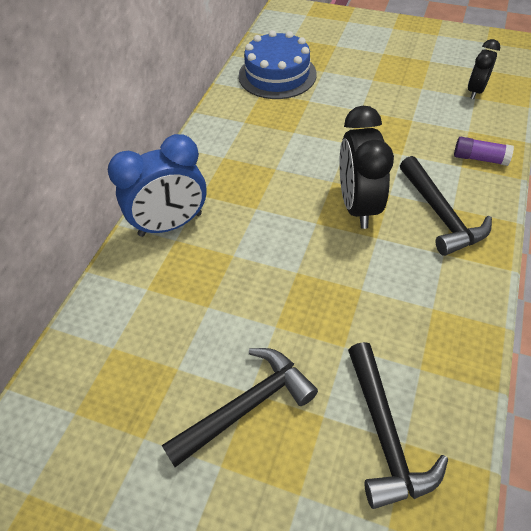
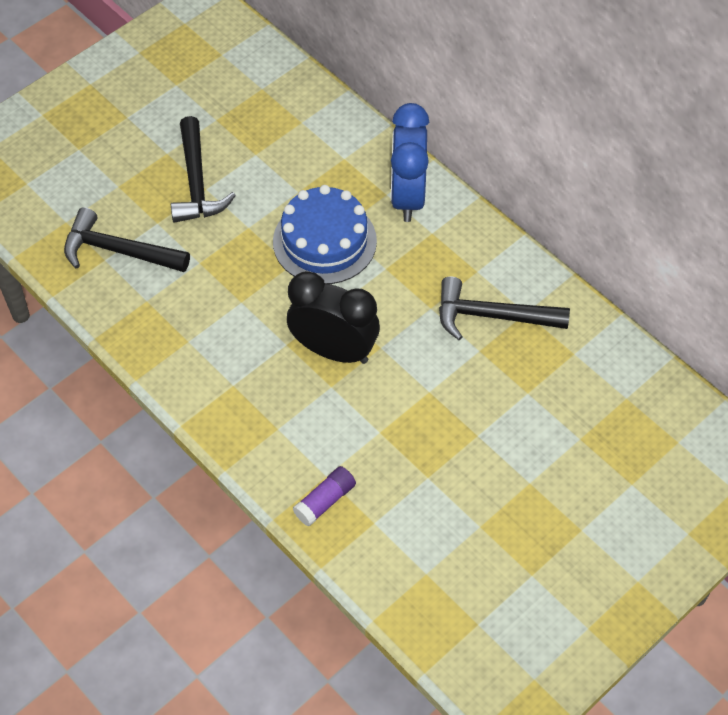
camera: 115 degrees right, 5 degrees up
blue cake [239,30,317,99] -> blue cake moved to [273,185,377,284]
black hammer [400,156,492,256] -> black hammer moved to [439,276,570,340]
black clock [468,39,500,99] -> none

